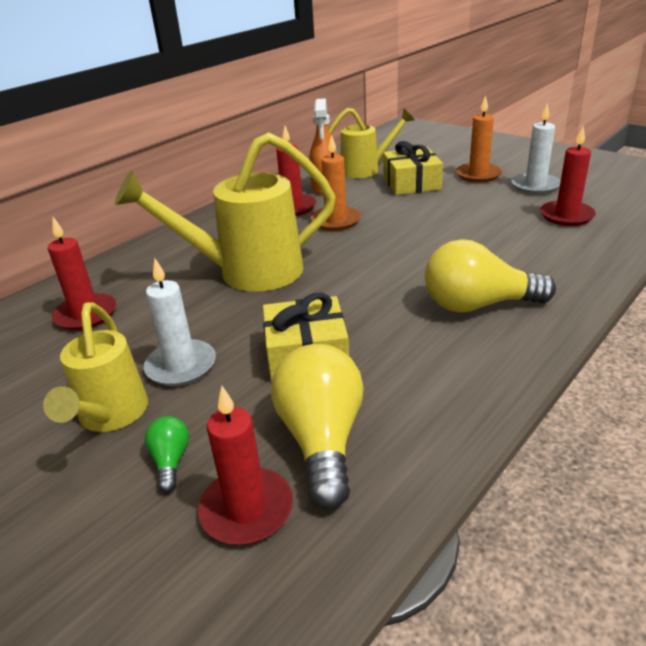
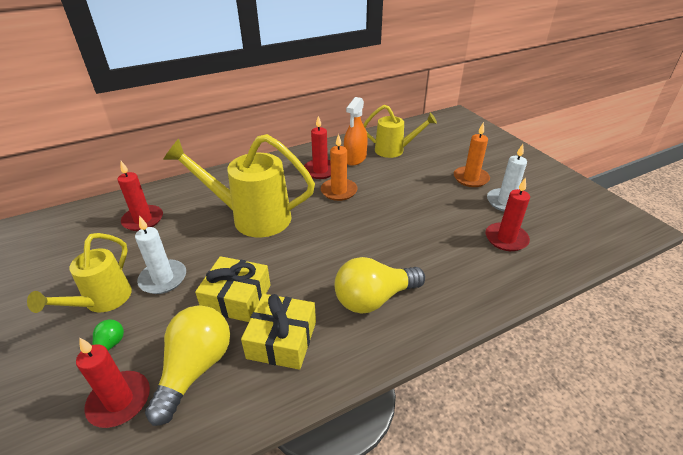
camera: 20 degrees right, 5 degrees up
yellow gift [383,141,443,195] -> yellow gift moved to [241,294,316,370]
yellow light bulb [425,239,556,313] -> yellow light bulb turned 45 degrees counterclockwise [335,257,425,313]

